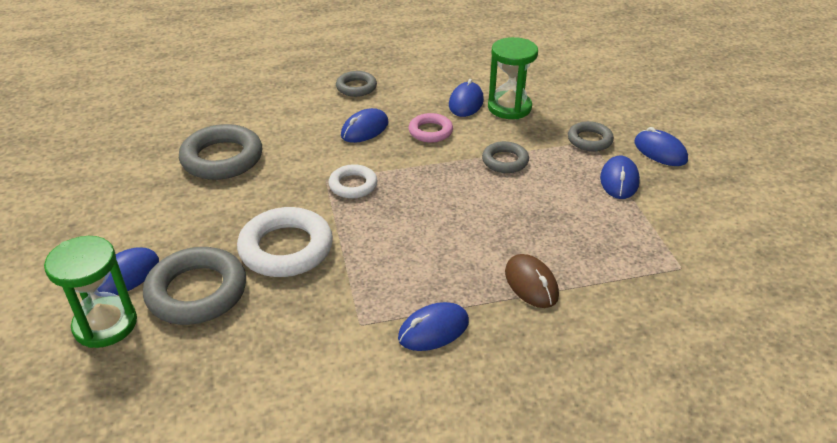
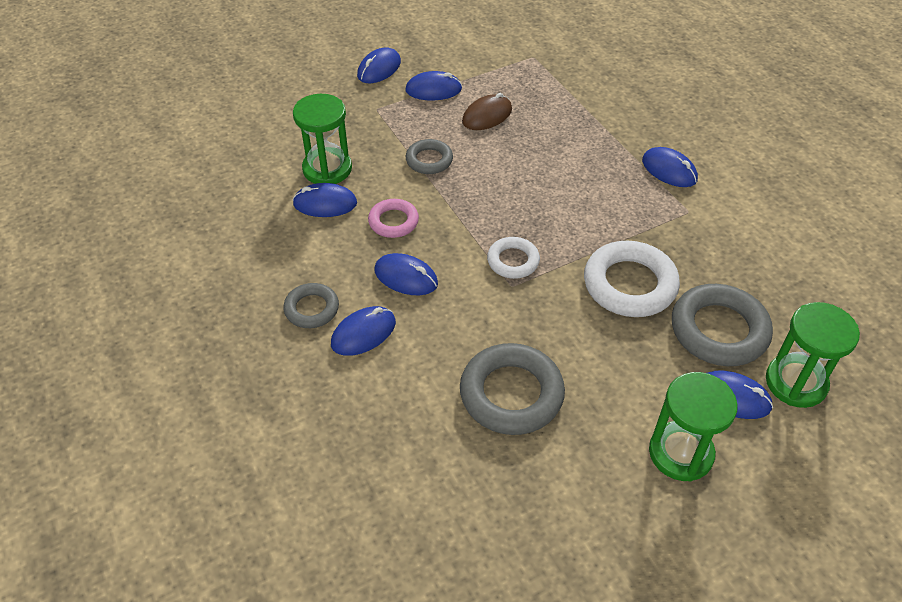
camera: 105 degrees left, 10 degrees up
brown mouse [505,254,559,308] -> brown mouse moved to [462,93,512,130]
grey ring [568,121,614,151] -> none
none -> blue mouse [331,306,396,356]
none -> green hourglass [649,372,738,481]

